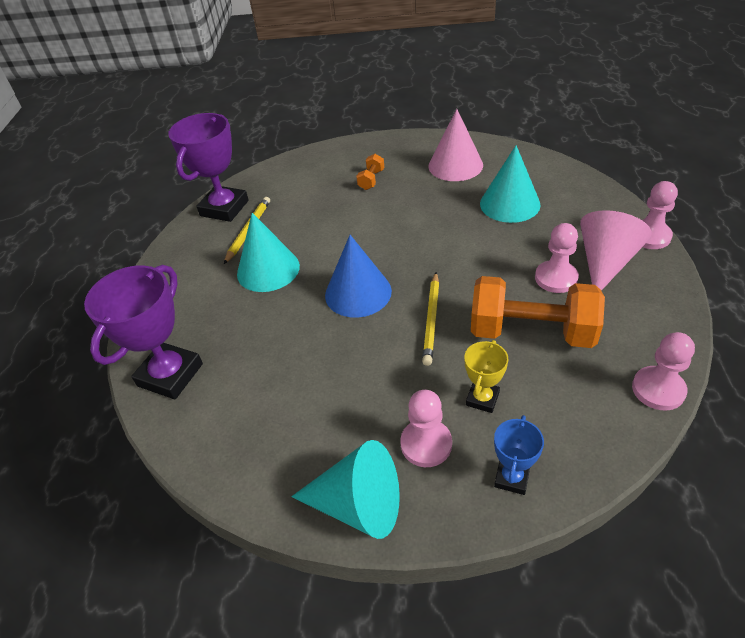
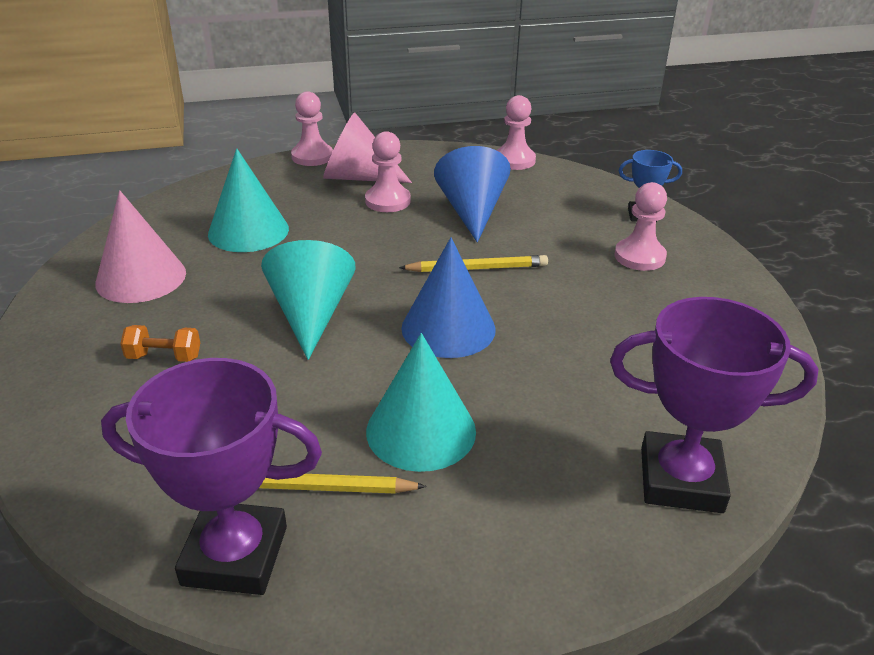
camera: 110 degrees left, 10 degrees down
turquoise cone [292,440,400,539] -> turquoise cone moved to [261,240,356,360]
yellow trophy [464,340,509,413] -> none
orange dumbbell [471,276,605,348] -> blue cone [434,146,511,243]

